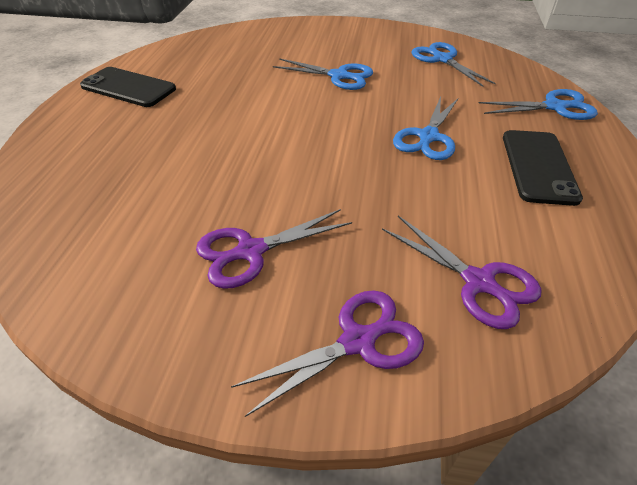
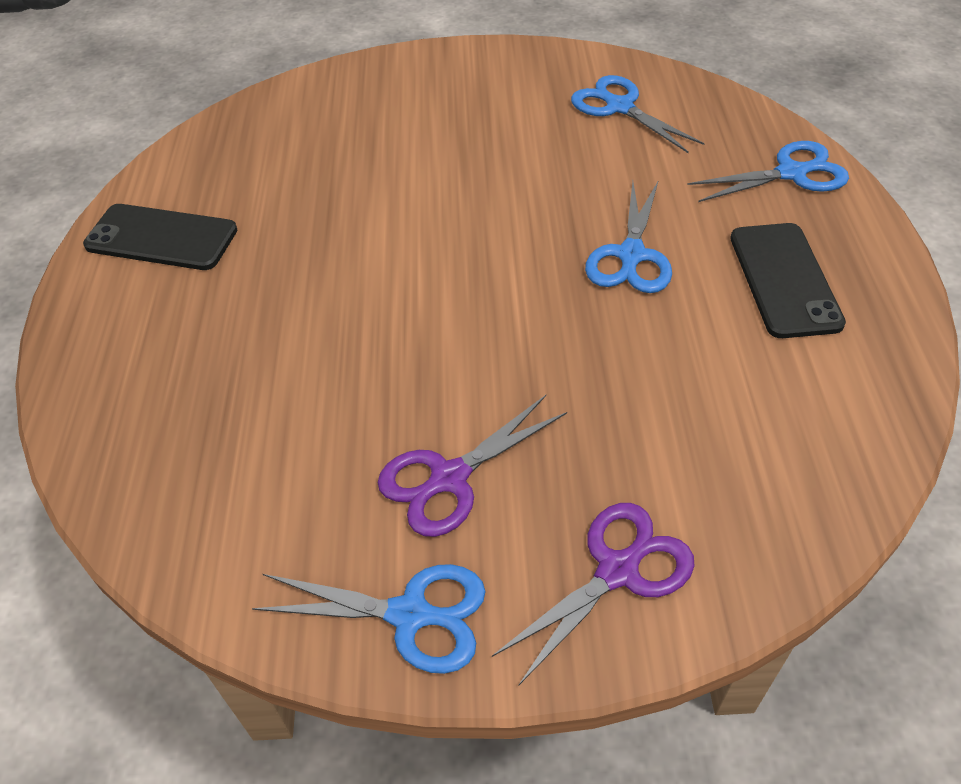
camera: 10 degrees left, 5 degrees up
blue scissors [273,58,373,90] -> blue scissors moved to [252,564,486,674]
purple scissors [382,216,542,329] -> none

